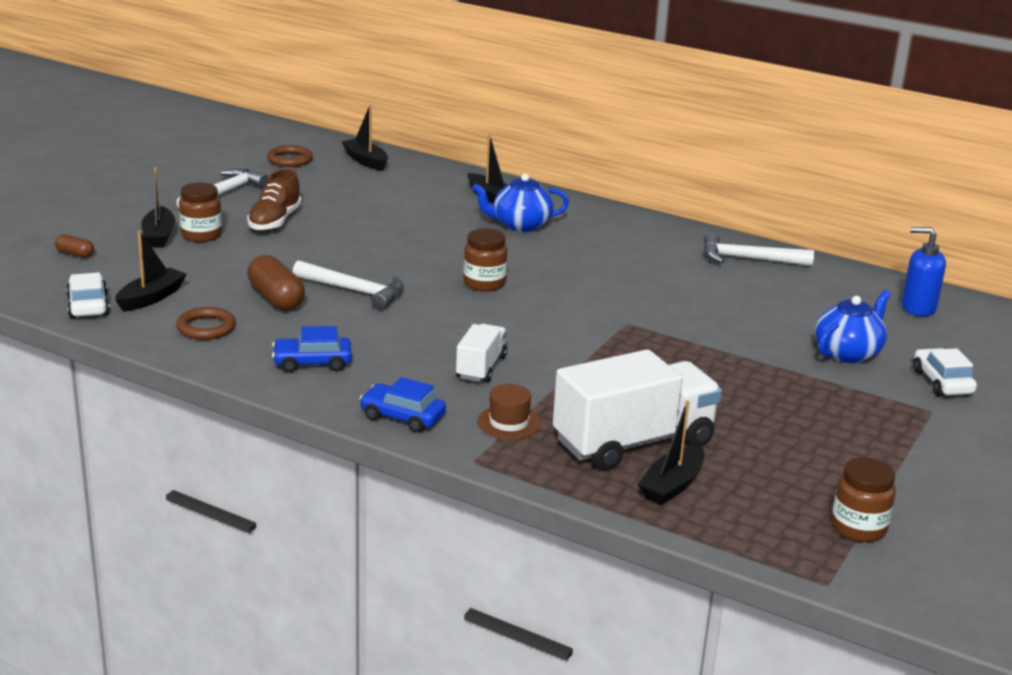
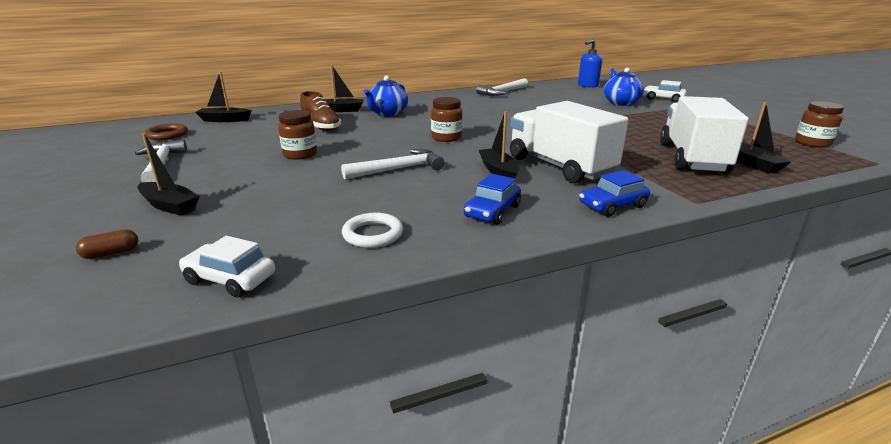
camera: 50 degrees left, 0 degrees up
black boat [115,231,187,312] -> black boat moved to [479,111,519,178]
brown ring [176,307,236,340] -> white ring [342,213,403,248]
brown jar [179,182,222,242] -> brown jar moved to [278,110,317,160]
brown shoe [247,169,302,231] -> brown shoe moved to [300,91,341,131]
brown capsule [247,255,305,310] -> none
white truck [456,324,507,383] -> white truck [510,101,628,184], size x1.94
brown hat [477,384,541,439] -> none

